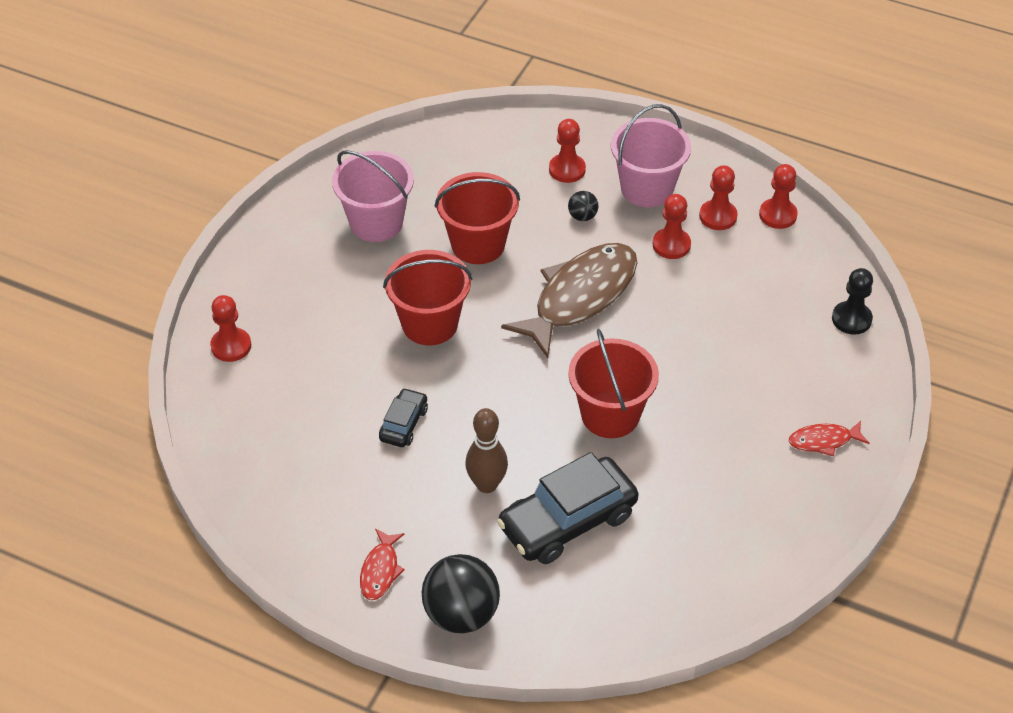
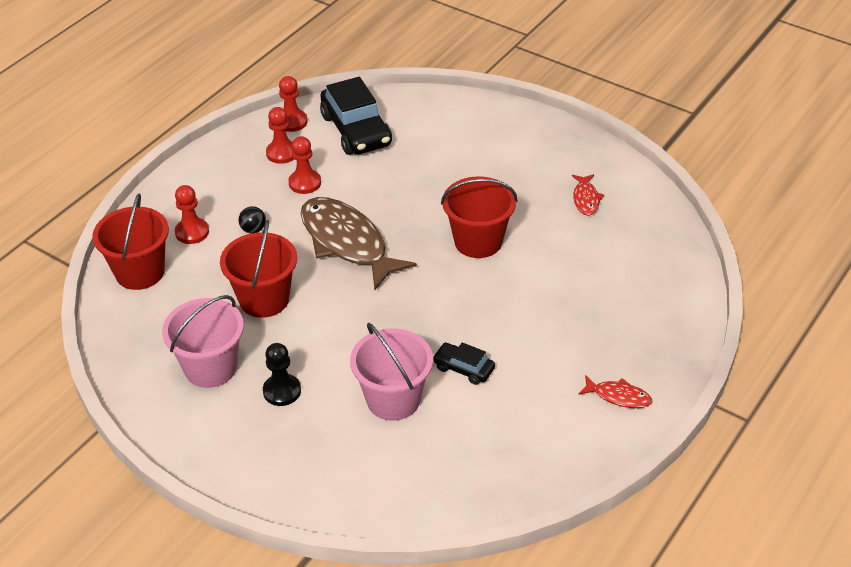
camera: 80 degrees left, 5 degrees down
red pawn [210,295,251,362] -> none
red bucket [383,250,472,345] -> red bucket moved to [92,194,169,290]
black ball [422,554,500,633] -> none
brown bowling pin [465,408,508,493] -> none
black car [497,452,639,564] -> black car moved to [320,77,392,155]
pink bucket [611,104,691,207] -> pink bucket moved to [350,323,433,421]
red fish [789,421,869,456] -> red fish moved to [572,174,604,216]
black pawn [832,268,873,334] -> black pawn moved to [263,343,301,406]

